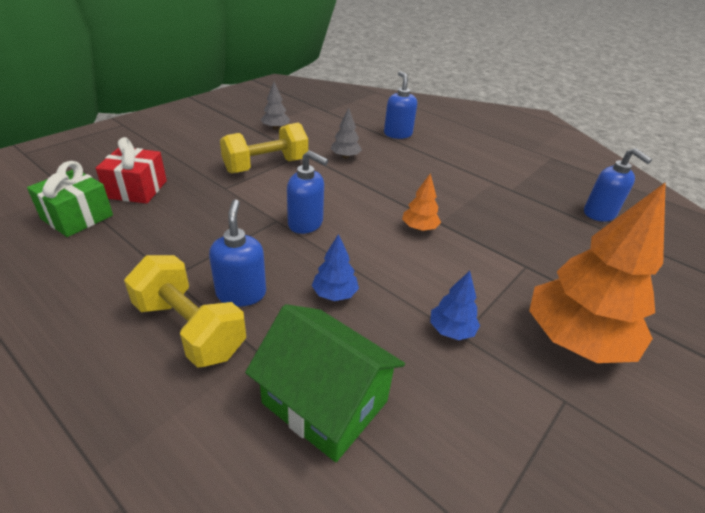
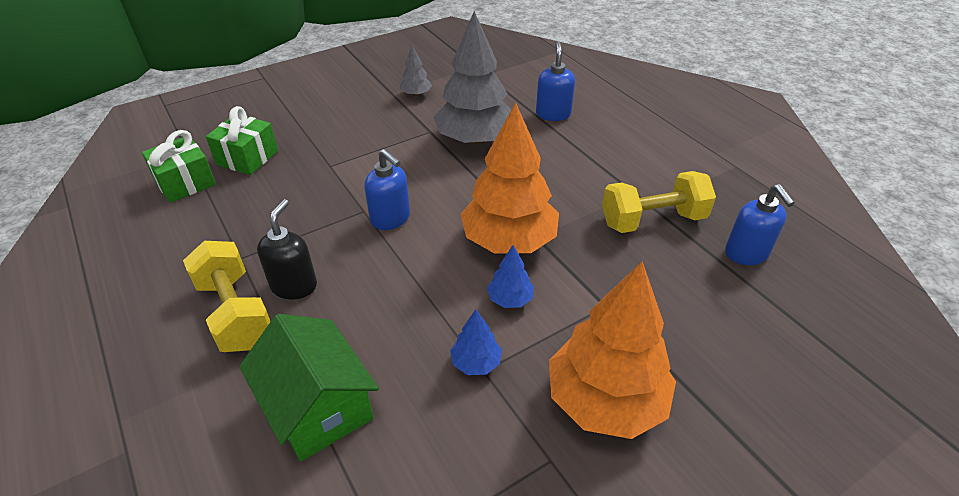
camera: 20 degrees right, 5 degrees up
red gift [96,137,167,204] -> green gift [206,106,278,175]
blue soap dispenser [209,199,266,307] -> black soap dispenser [257,199,317,300]
yellow dumbbell [220,123,308,174] -> yellow dumbbell moved to [602,171,716,233]
blue tree [312,234,359,301] -> blue tree moved to [487,245,534,308]
grey tree [331,108,362,159] -> grey tree [433,11,512,145], size x2.26
orange tree [402,174,441,231] -> orange tree [460,103,559,254], size x2.26

